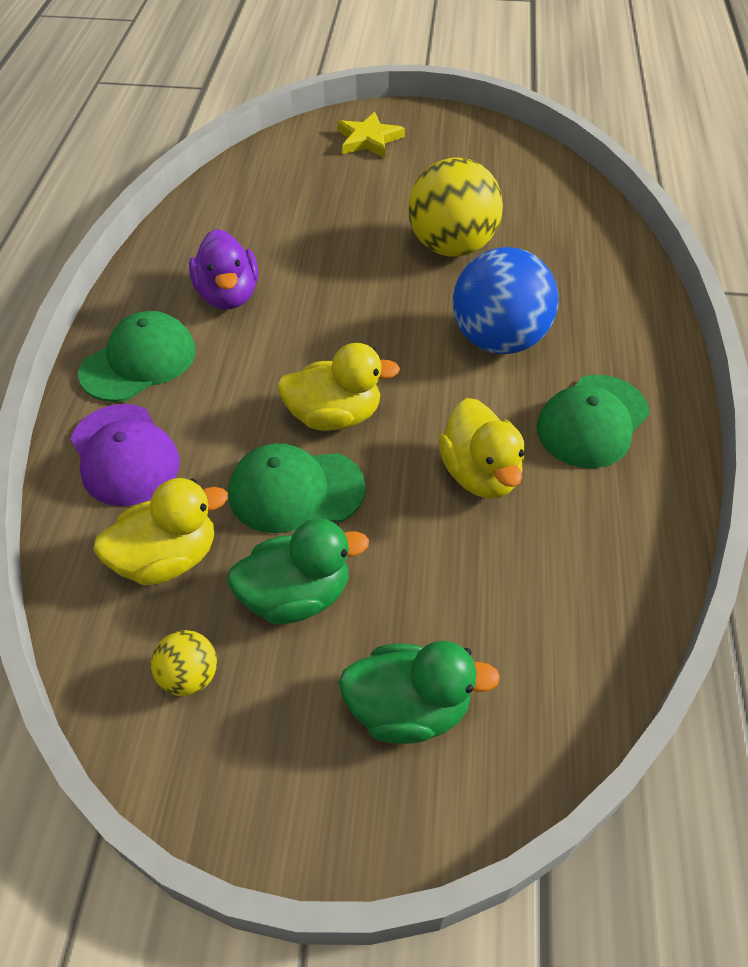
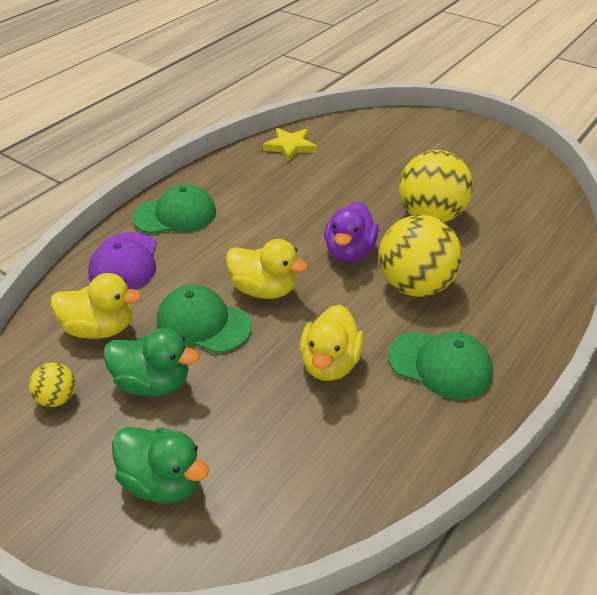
camera: 30 degrees right, 10 degrees down
purple duck [189,229,258,309] -> purple duck moved to [324,202,379,262]
yellow star [337,112,405,158] -> yellow star moved to [263,128,317,162]
blue ball [453,247,559,354] -> yellow ball [379,215,462,297]
green cap [537,375,650,468] -> green cap turned 135 degrees counterclockwise [388,331,493,400]

